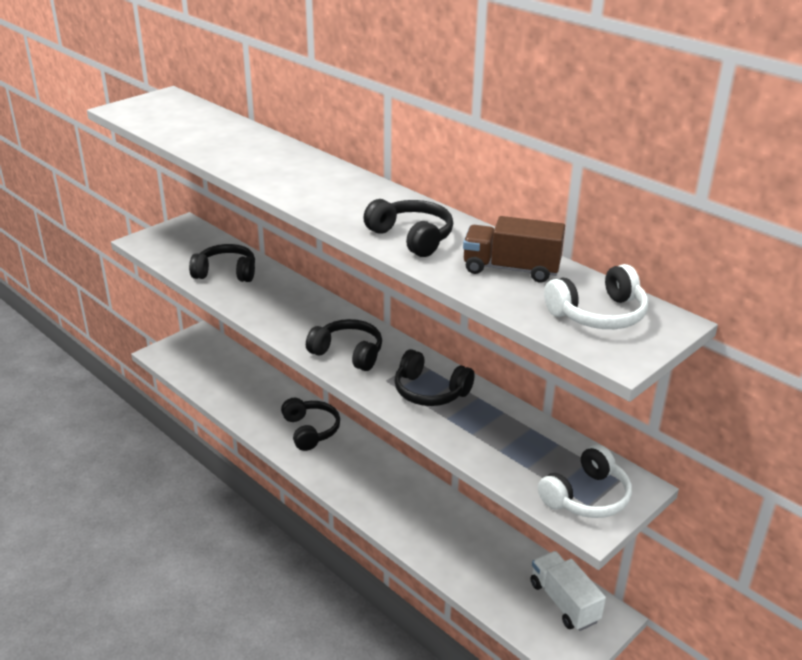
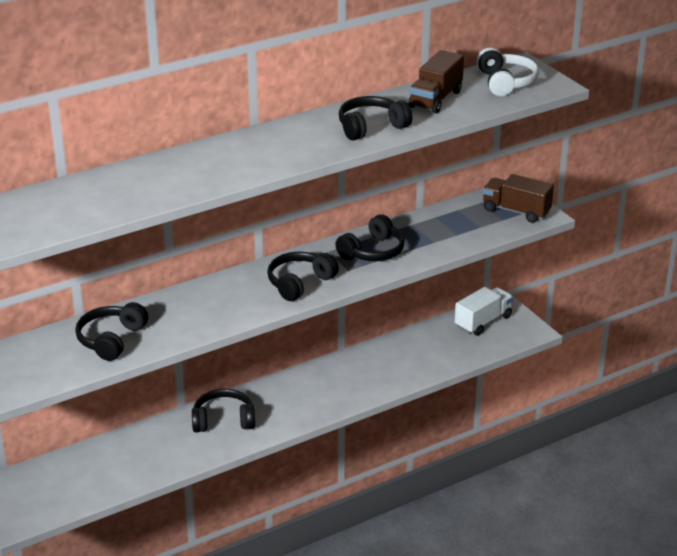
camera: 75 degrees left, 0 degrees up
white truck [530,551,606,631] -> white truck turned 150 degrees clockwise [455,287,513,336]
white headphones [538,445,632,518] -> brown truck [483,174,554,223]

